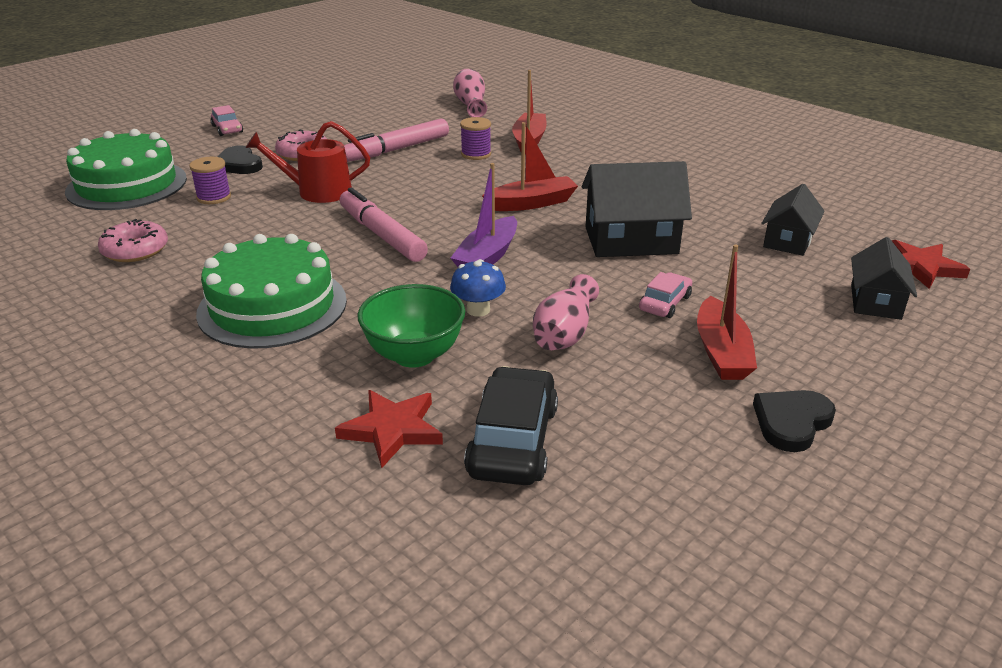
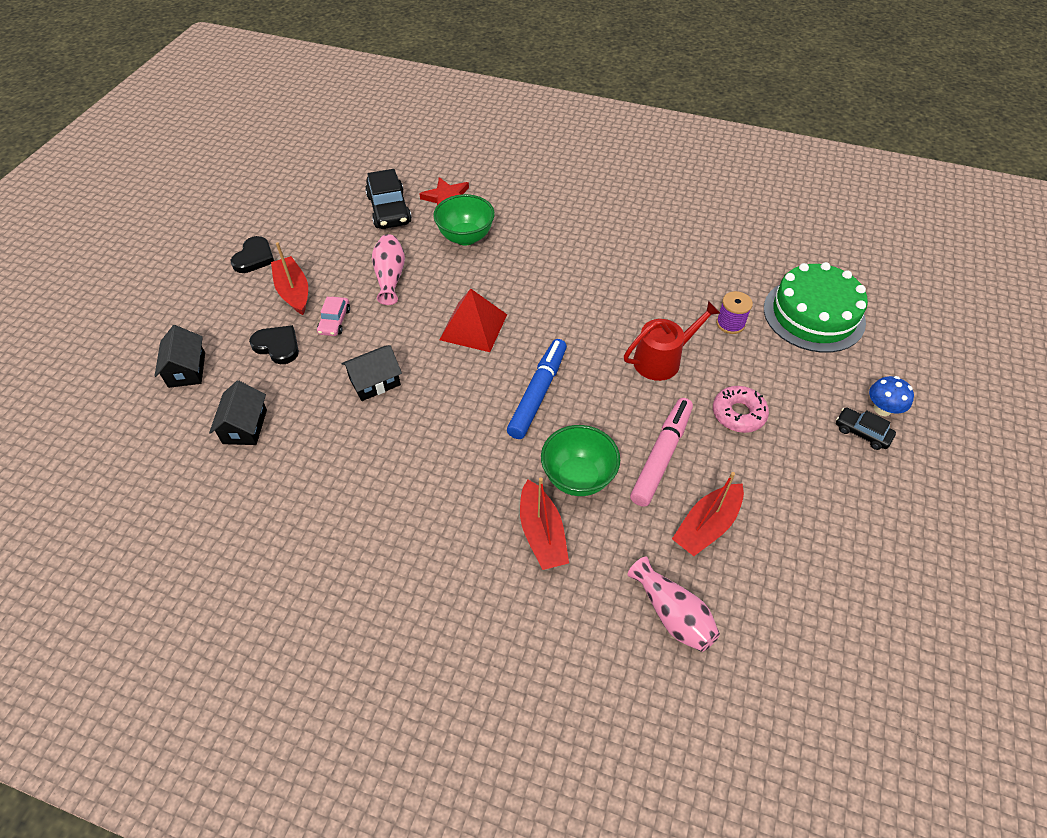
camera: 155 degrees right, 20 degrees up
pink donut [98,219,168,262] -> none
green cake [196,234,347,349] -> none
pink car [210,105,243,136] -> black car [836,407,896,450]
black heart [217,146,263,174] -> black heart moved to [249,325,299,364]
pink marker [340,188,428,262] -> none
blue mushroom [450,259,506,317] -> blue mushroom moved to [869,376,914,416]
purple boat [451,163,517,267] -> red pyramid [439,288,507,352]
purple spool [460,117,491,160] -> green bowl [541,425,620,496]
red boat [482,122,578,211] -> red boat moved to [672,472,744,556]
black house [582,161,692,257] -> black house [341,345,402,401], size x0.62
red star [891,240,970,289] -> none
none -> blue marker [507,339,567,439]

